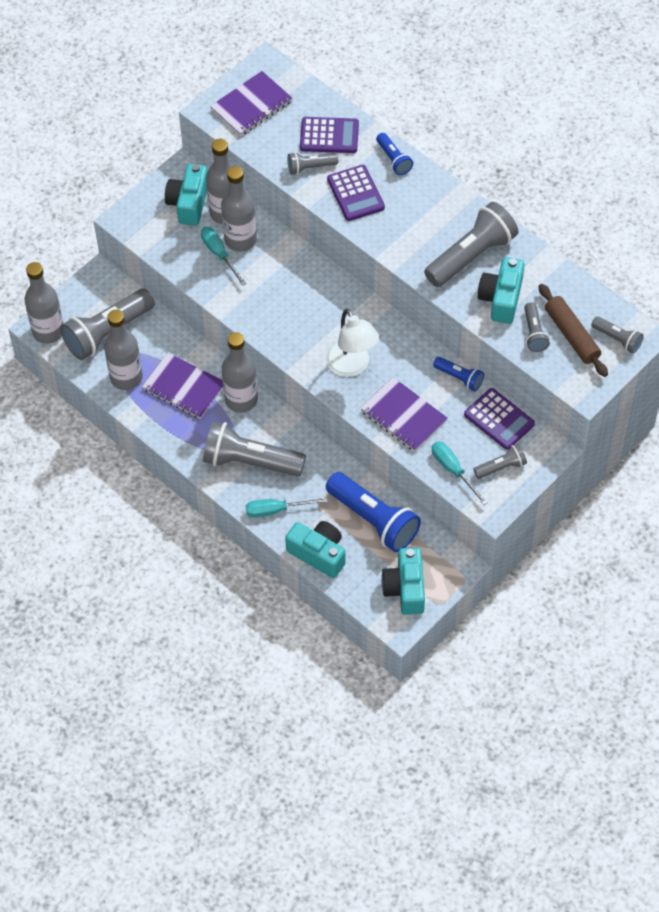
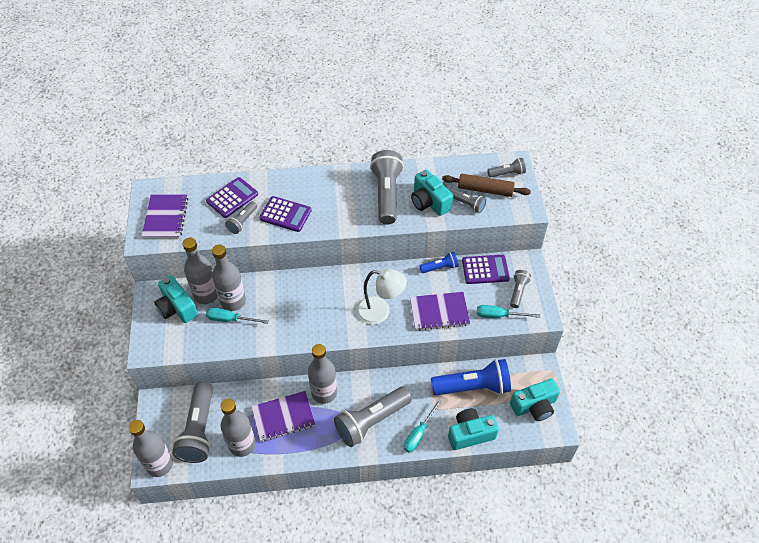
camera: 50 degrees left, 5 degrees down
blue flashlight [376,133,413,175] -> none
turquoise camera [381,548,425,615] -> turquoise camera turned 60 degrees counterclockwise [510,379,560,421]

